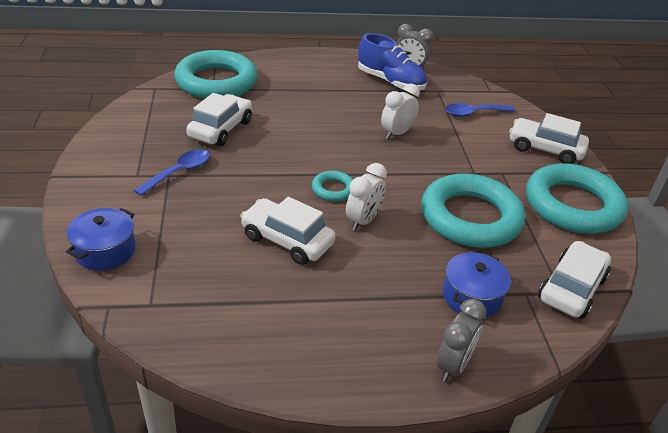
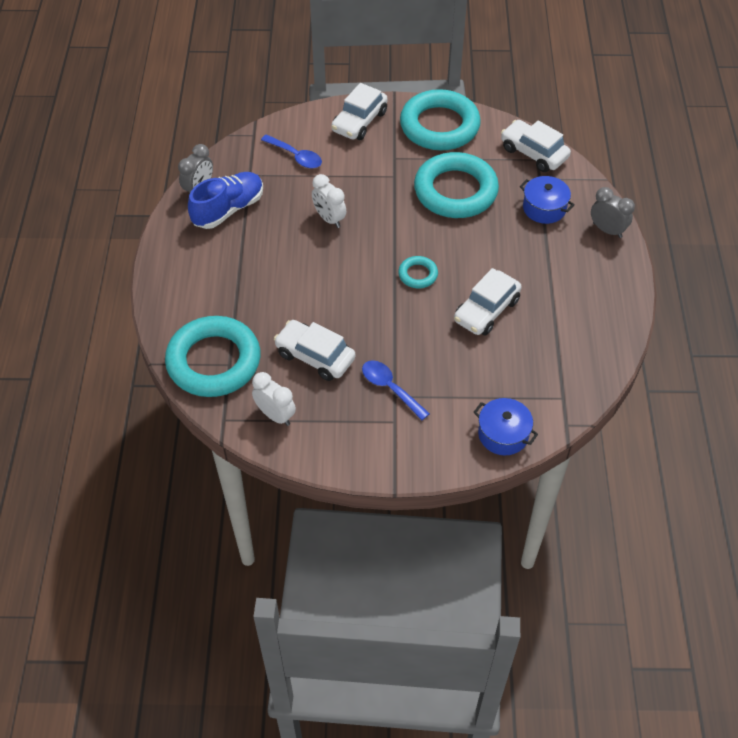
camera: 80 degrees left, 15 degrees up
white clock [346,163,387,231] -> white clock moved to [252,372,296,426]
blue spoon [445,103,515,117] -> blue spoon turned 45 degrees counterclockwise [261,134,322,168]

